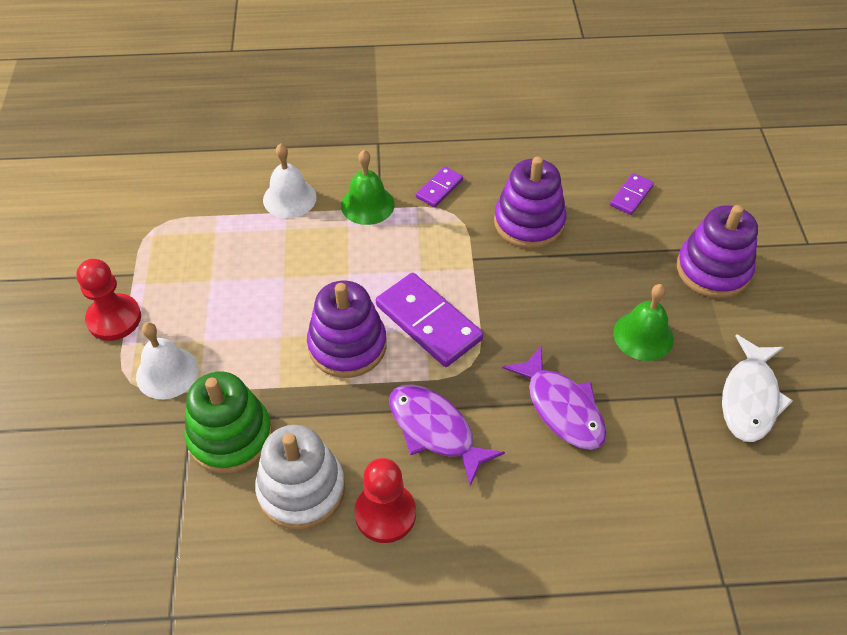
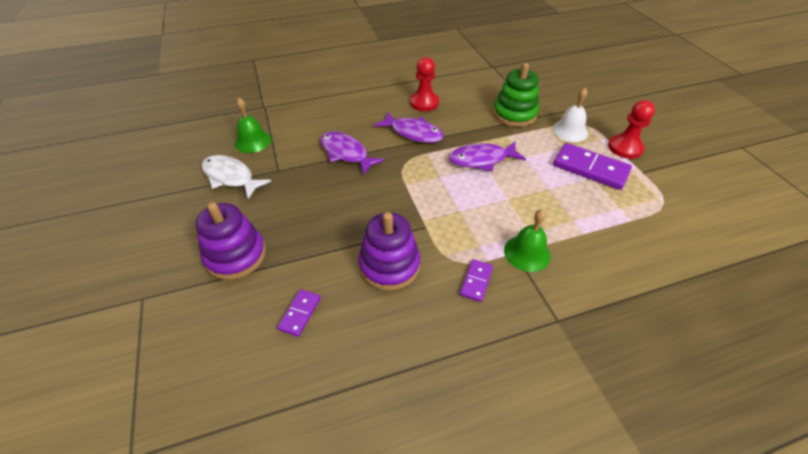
camera: 165 degrees right, 5 degrees down
white stacking toy [255,425,345,530] -> none
white bell [263,143,317,218] -> none
purple stacking toy [307,280,386,378] -> purple fish [449,142,526,171]
purple domino [376,273,483,367] -> purple domino moved to [553,143,632,190]
green bell [613,284,674,361] -> green bell moved to [235,98,271,153]
white fish [722,334,793,442] -> white fish turned 60 degrees counterclockwise [202,155,271,199]

